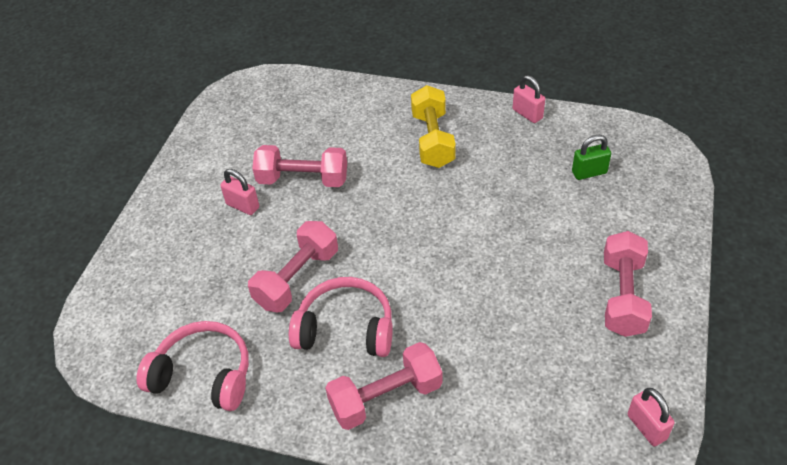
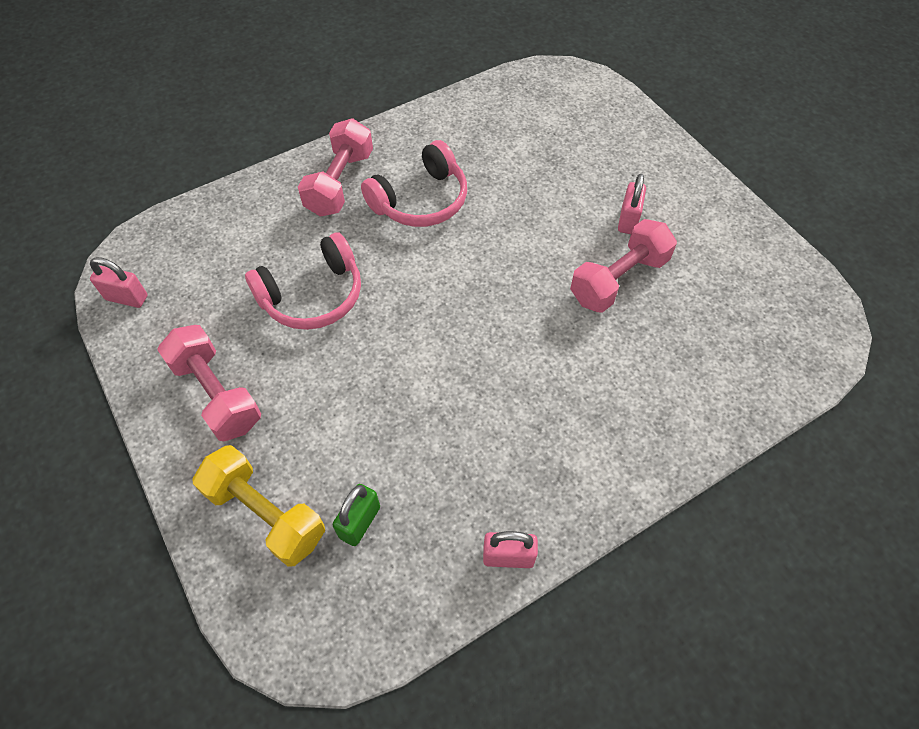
camera: 130 degrees right, 10 degrees up
pink headphones [136,321,249,411] -> pink headphones moved to [245,232,361,330]
pink padlock [220,169,259,215] -> pink padlock turned 60 degrees counterclockwise [618,174,646,234]
pink dumbbell [248,221,338,312] -> none
yellow dumbbell [411,85,456,168] -> yellow dumbbell moved to [193,445,325,566]

